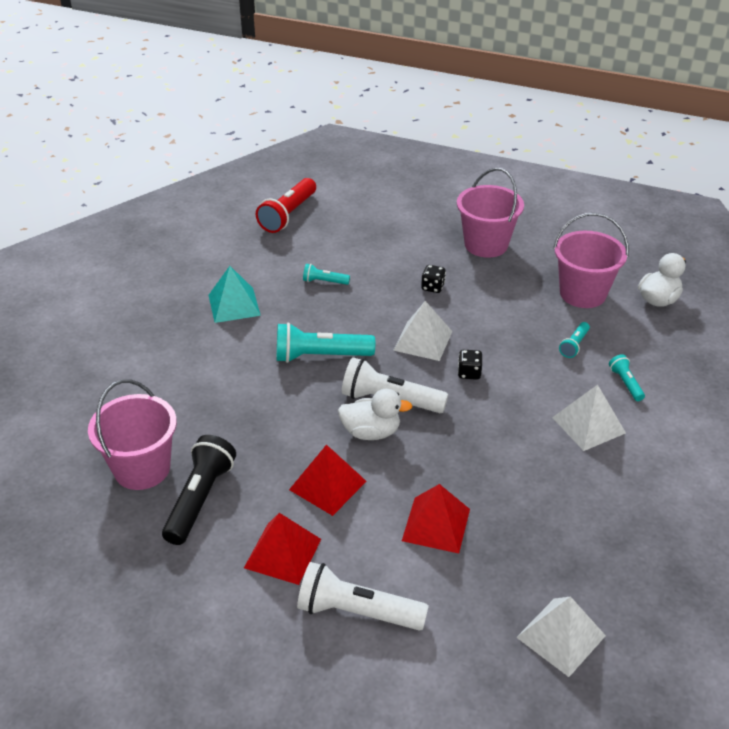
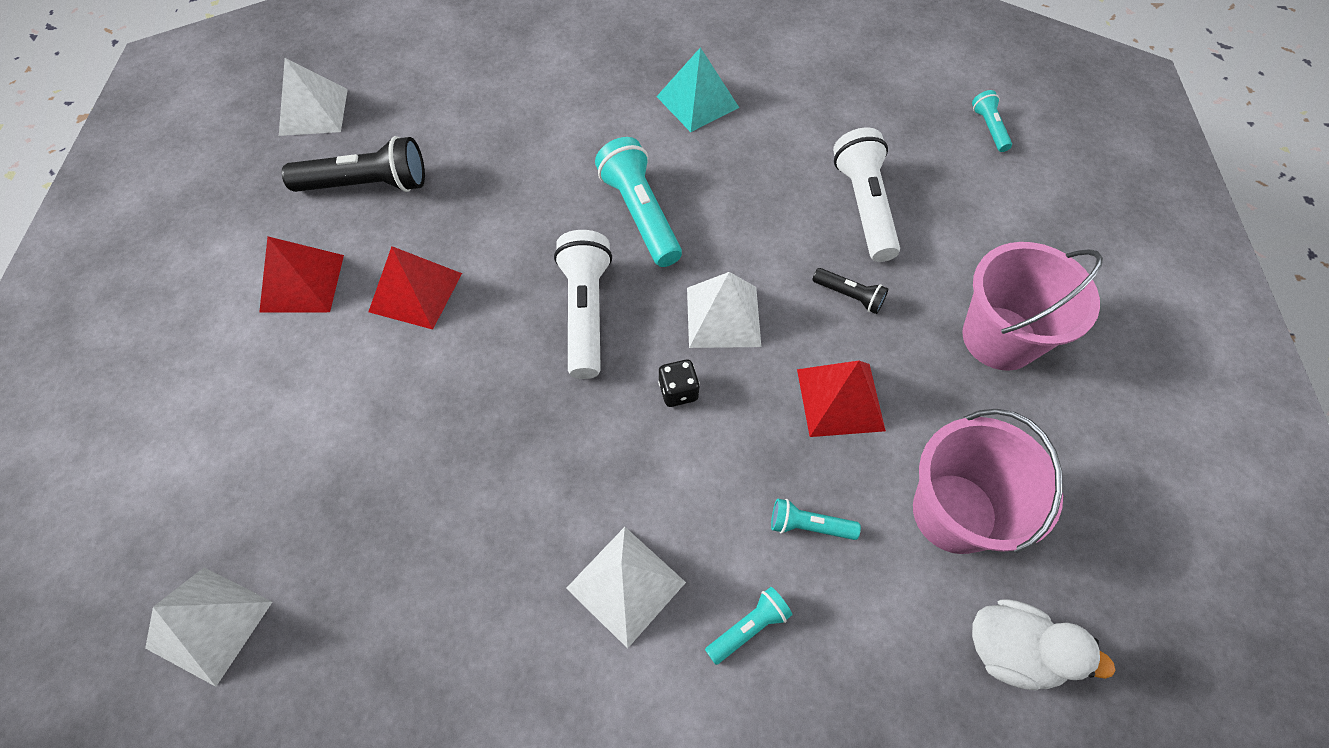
camera: 70 degrees right, 20 degrees up
pink bucket [88,379,177,490] -> none
red flashlight [256,178,316,233] -> none
white flashlight [297,562,429,631] -> white flashlight moved to [833,128,900,262]
turquoise flashlight [303,264,350,285] -> turquoise flashlight moved to [972,90,1012,152]
white duck [338,389,412,440] -> none
red pyramid [402,484,470,554] -> red pyramid moved to [797,361,886,437]
black dice [421,265,446,293] -> black flashlight [812,268,888,314]
none -> white pyramid [279,58,348,136]

